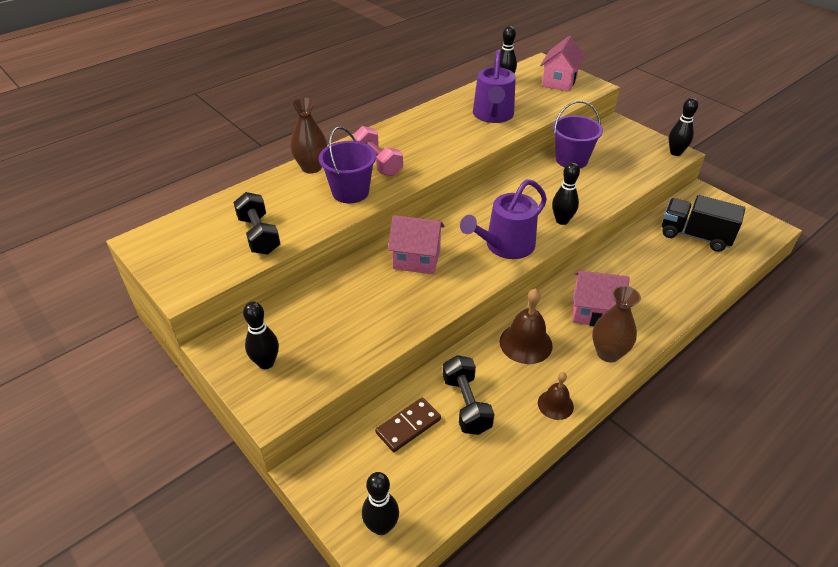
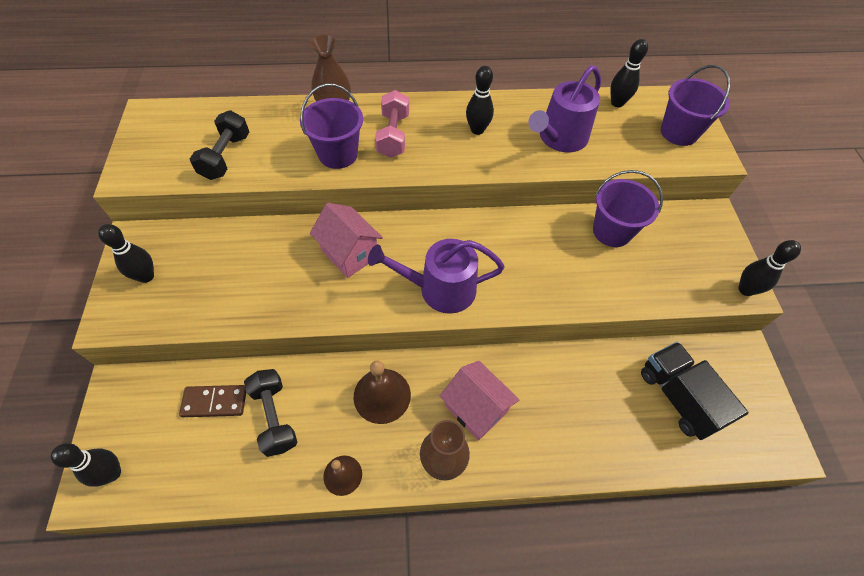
camera: 35 degrees right, 15 degrees up
black dumbbell [443,355,495,435] -> black dumbbell turned 45 degrees counterclockwise [244,369,297,457]
pink house [540,36,585,92] -> purple bucket [661,65,730,146]
black bowling pin [552,162,580,225] -> black bowling pin moved to [466,66,494,135]

